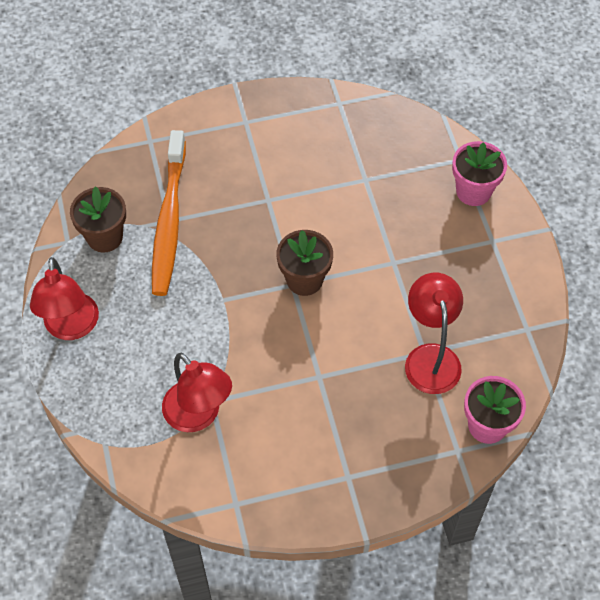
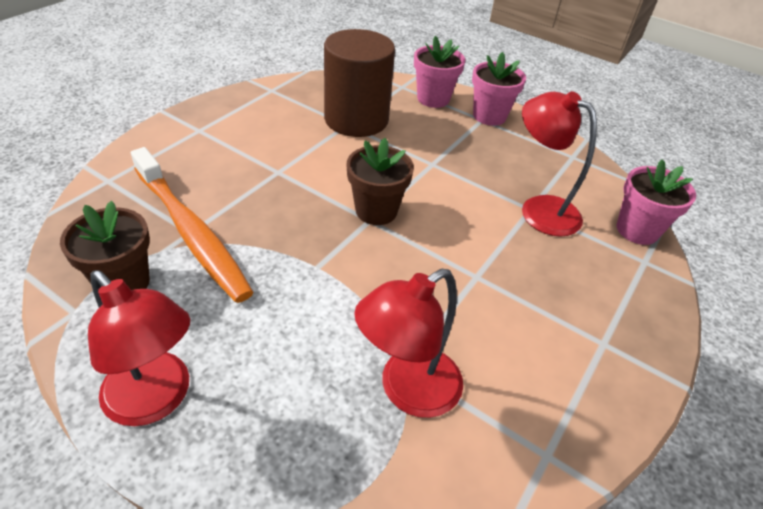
camera: 45 degrees left, 15 degrees down
red lamp [162,353,232,432] -> red lamp turned 135 degrees clockwise [354,269,463,418]
none -> brown cylinder [324,29,395,137]
none -> pink flower pot [472,52,526,126]

